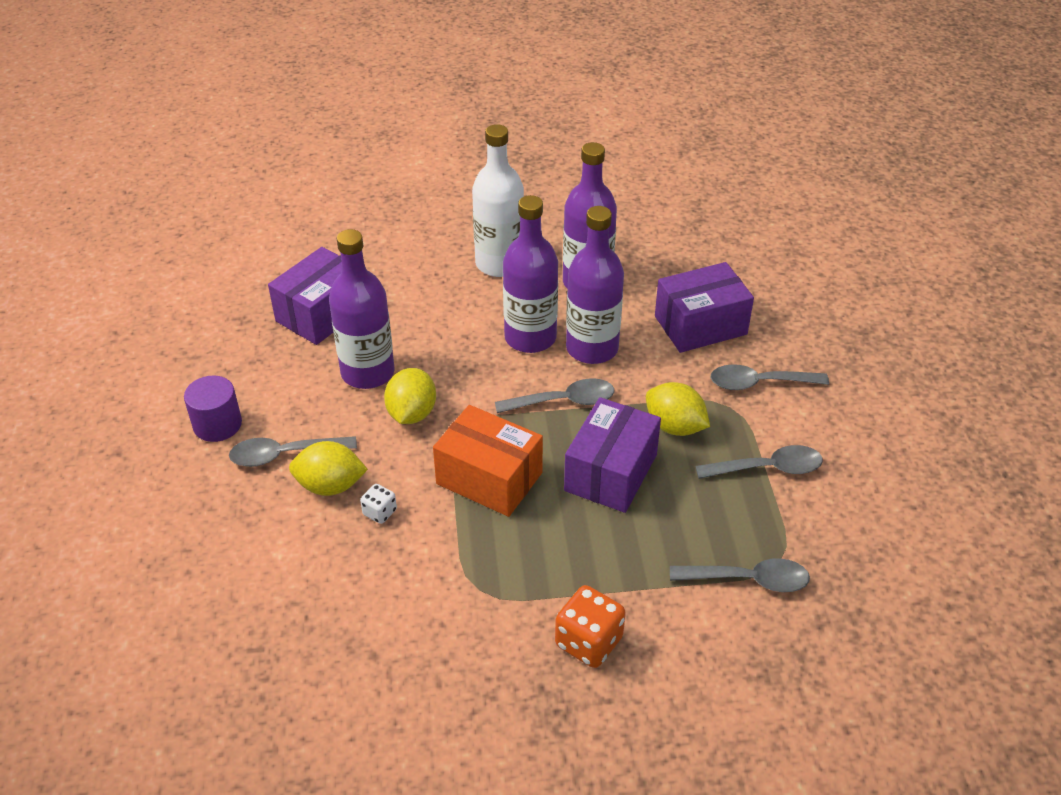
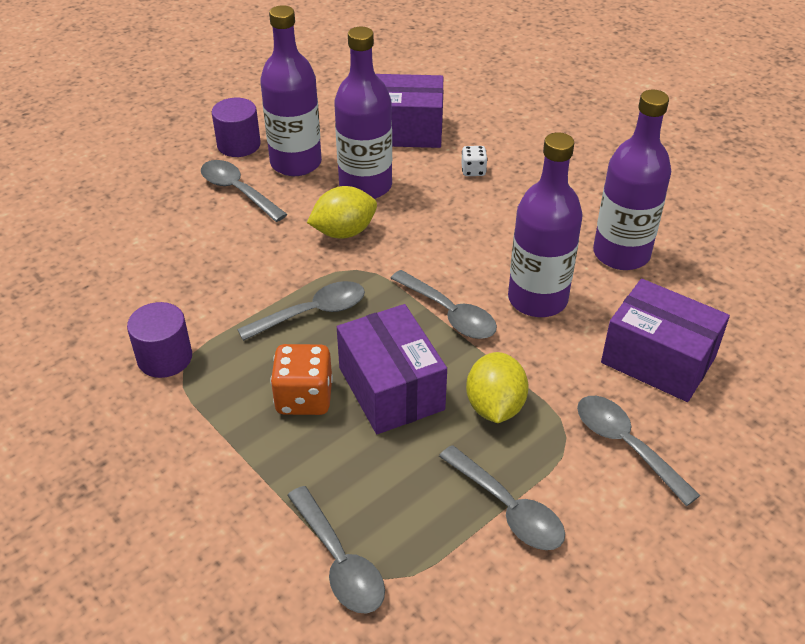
camera: 55 degrees right, 0 degrees up
yellow lemon [289,441,368,496] -> none
white dice [360,484,397,524] -> white dice moved to [461,146,487,176]
orange box [433,405,543,517] -> grey spoon [237,281,365,341]
white bottle [472,124,524,277] -> none
purple bottle [503,195,558,353] -> purple bottle moved to [260,5,322,176]
orange dice [555,585,625,668] -> orange dice moved to [270,344,333,415]
purple box [564,397,661,513] -> purple box turned 75 degrees clockwise [337,304,447,434]
none -> purple cylinder [127,302,192,378]

